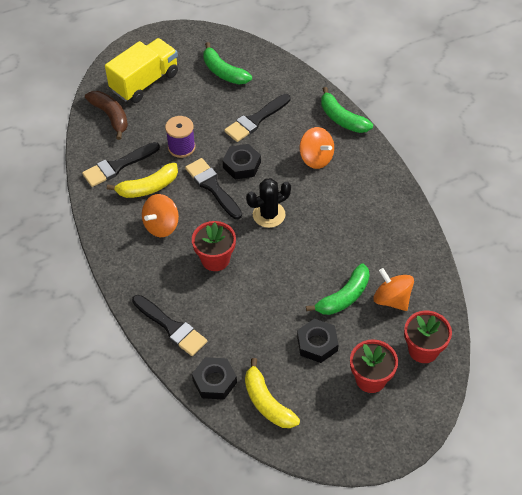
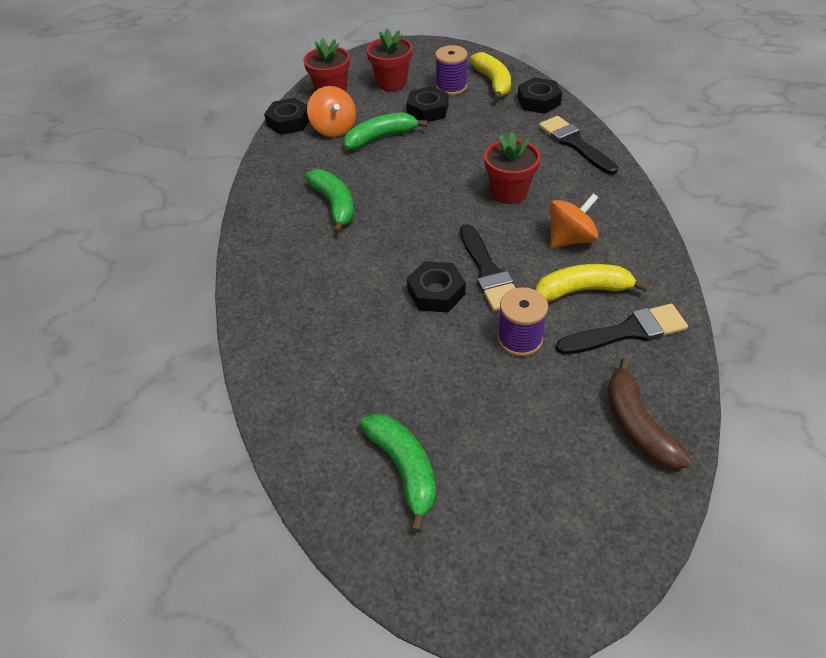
camera: 160 degrees left, 5 degrees down
yellow truck [105,38,178,103] -> none
black brush [224,94,291,142] -> none
black cactus [246,178,291,228] -> none
orange spinning top [300,127,334,169] -> none
green banana [321,87,373,133] -> green banana moved to [305,169,354,234]
none -> black nut [264,98,309,135]
none -> purple spool [435,45,468,95]

